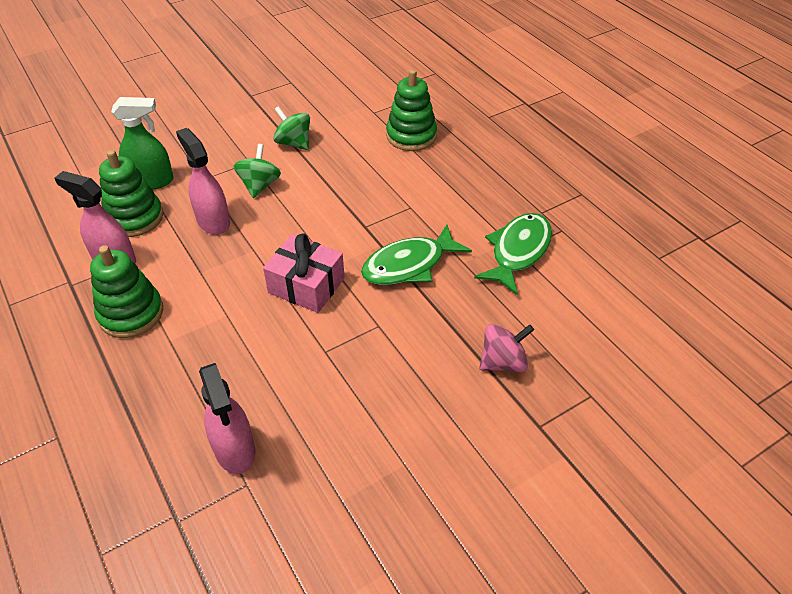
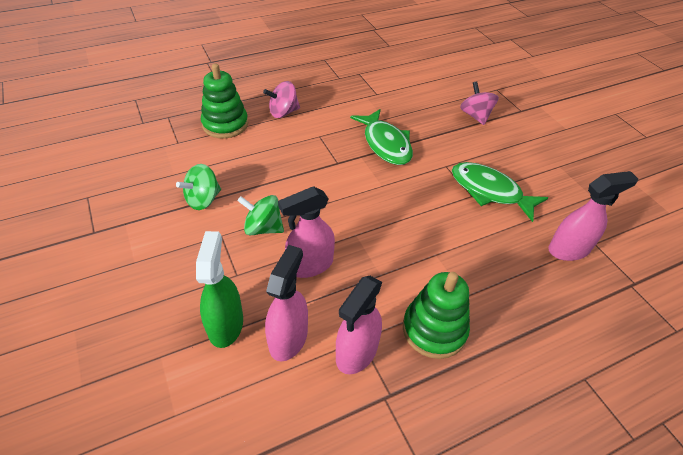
camera: 85 degrees left, 0 degrees up
green stacking toy [99,150,163,237] -> pink spray bottle [265,245,308,361]
pink gift [263,233,345,313] -> none
green fish [474,213,552,295] -> green fish moved to [452,162,548,222]
none -> pink spinning top [263,81,300,118]

